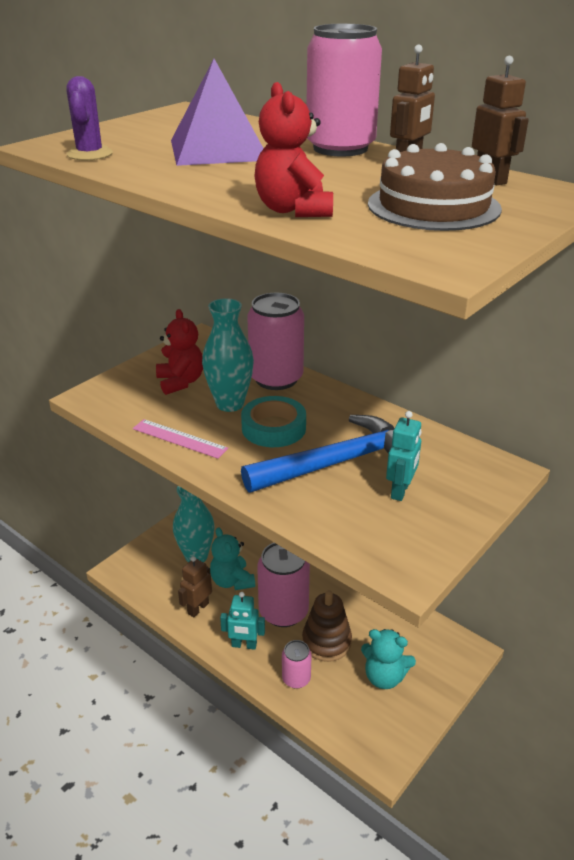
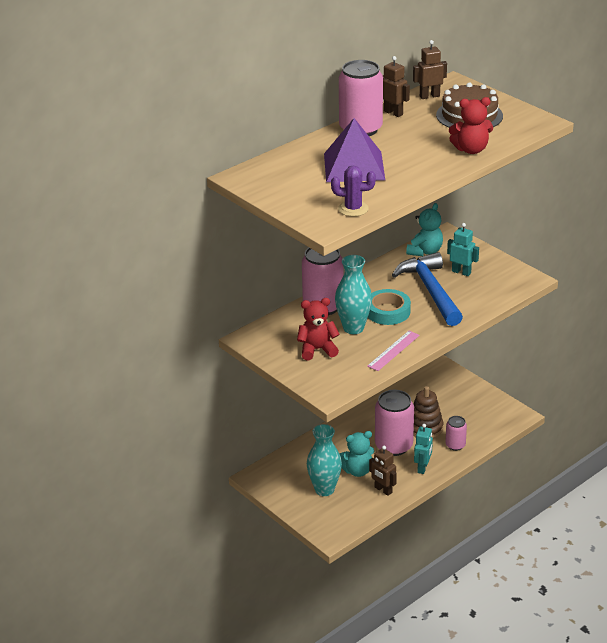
camera: 80 degrees left, 0 degrees up
turquoise teddy bear [361,629,416,689] -> turquoise teddy bear moved to [406,203,443,256]

